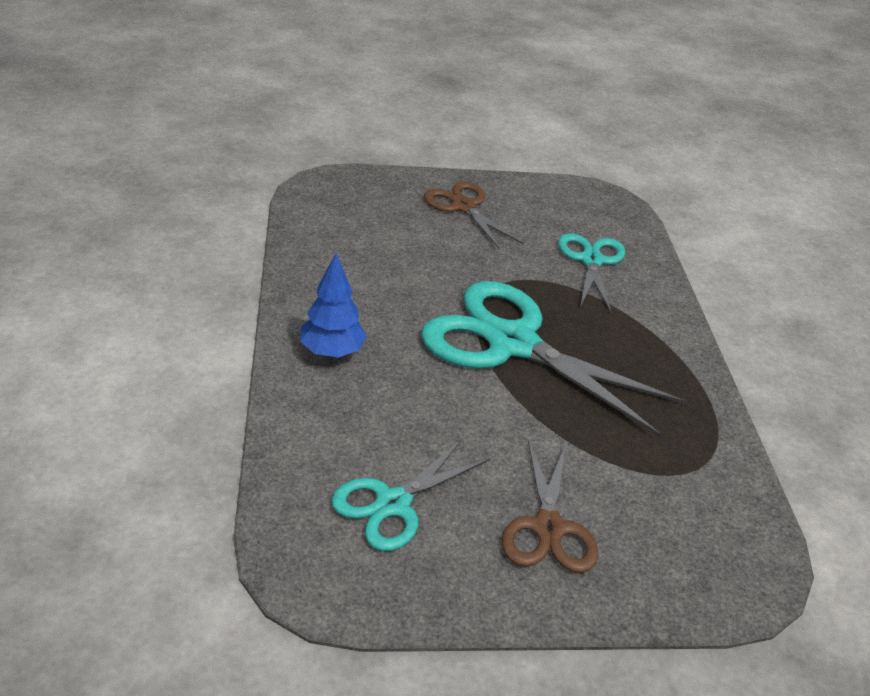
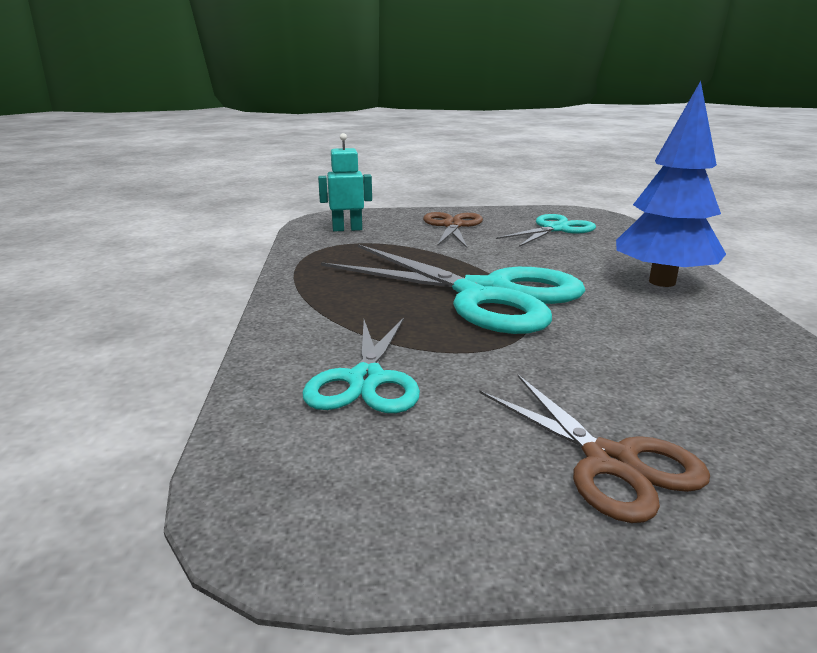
camera: 175 degrees left, 15 degrees down
blue tree [300,253,367,358] -> blue tree [616,81,726,287], size x1.57
none -> turquoise robot [318,133,372,232]

